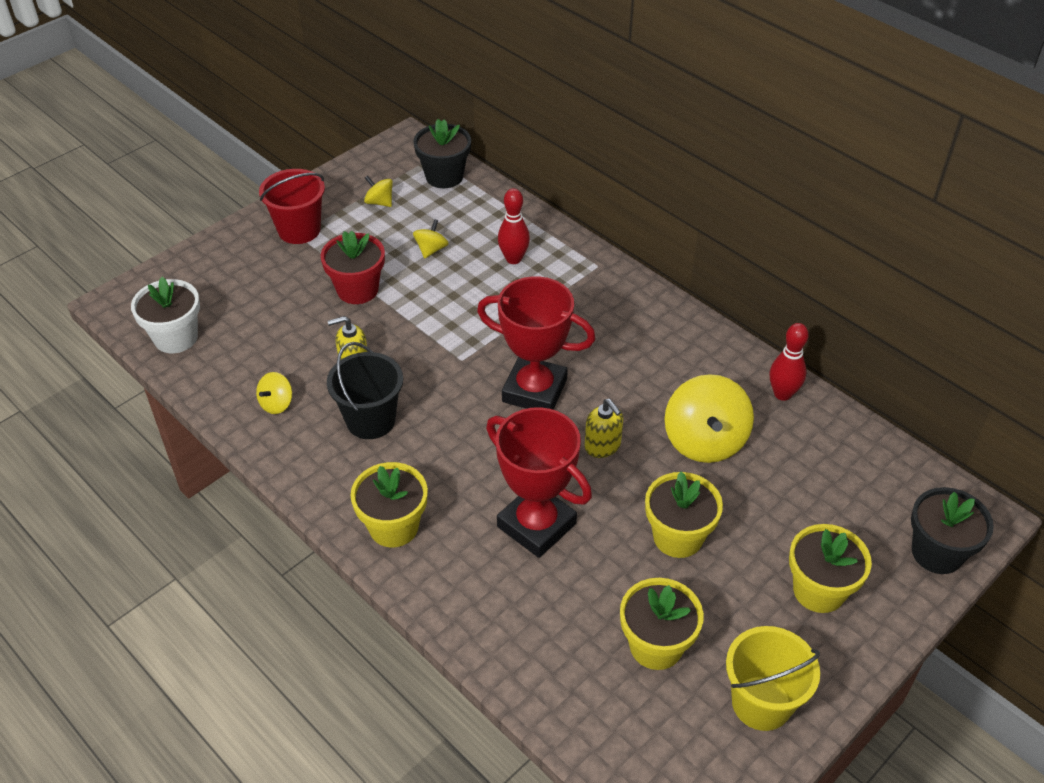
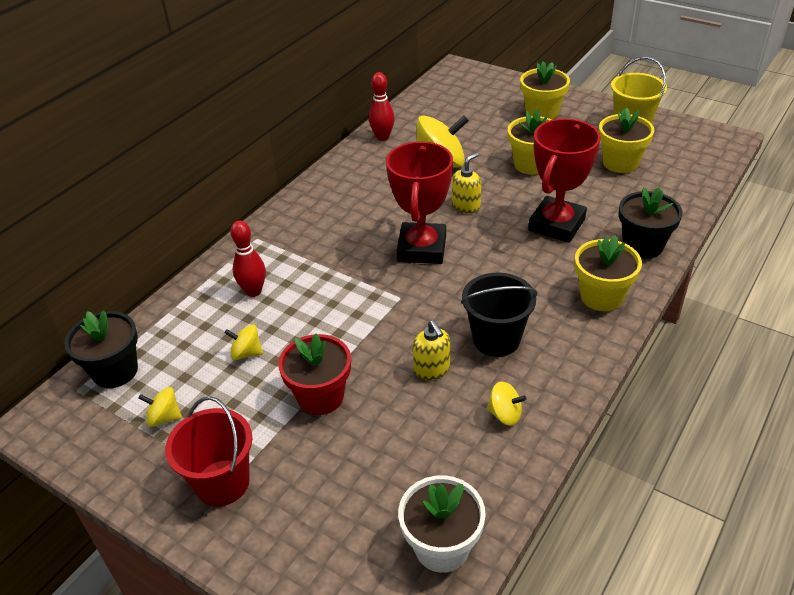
camera: 100 degrees left, 5 degrees down
yellow spinning top [364,175,393,207] -> yellow spinning top turned 75 degrees clockwise [138,387,182,427]
black flower pot [911,487,994,574] -> black flower pot moved to [619,187,683,259]

